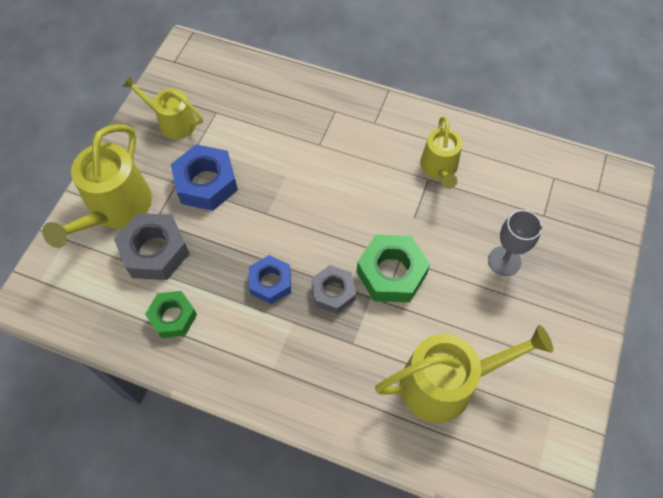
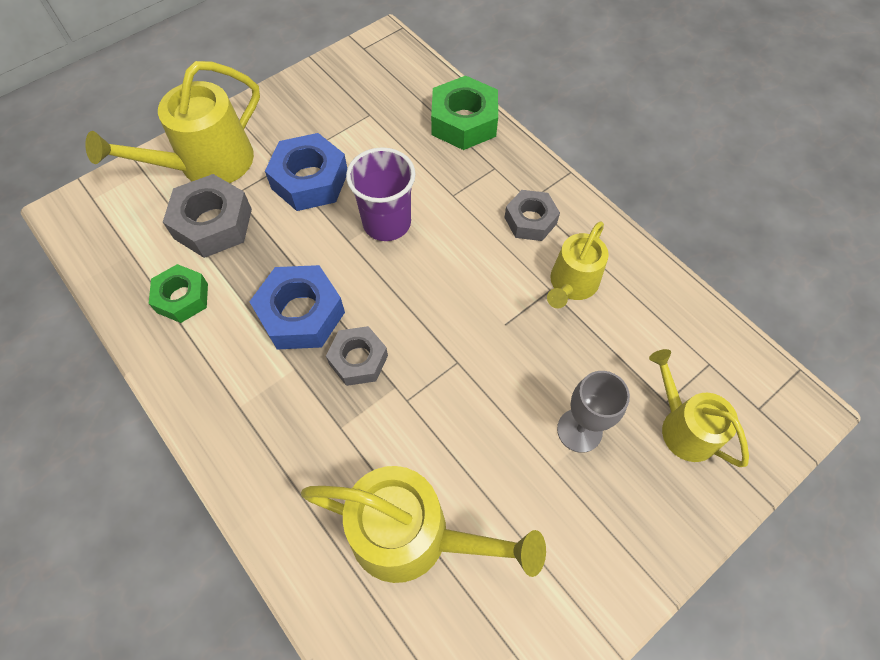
camera: 30 degrees right, 0 degrees up
yellow watering can [122,76,203,139] -> yellow watering can moved to [649,349,749,467]
blue nut [249,255,291,304] -> blue nut [249,265,345,349], size x1.53
green nut [357,235,430,302] -> green nut moved to [431,76,498,150]
none -> purple cup [346,147,416,241]
none -> grey nut [504,190,560,241]

